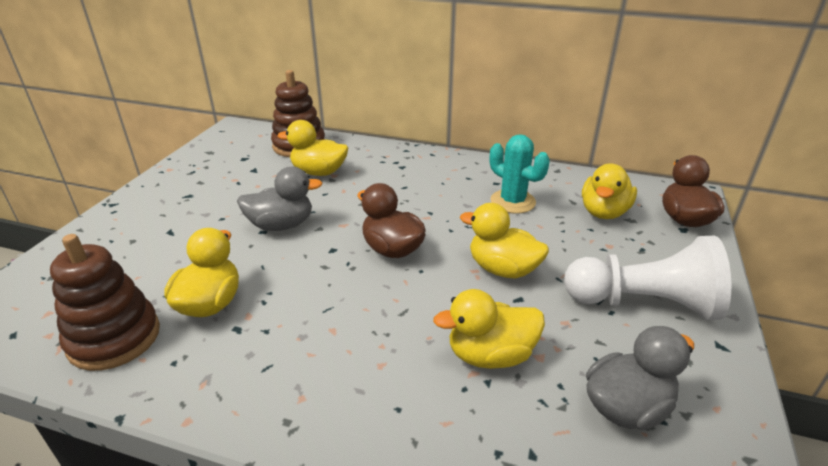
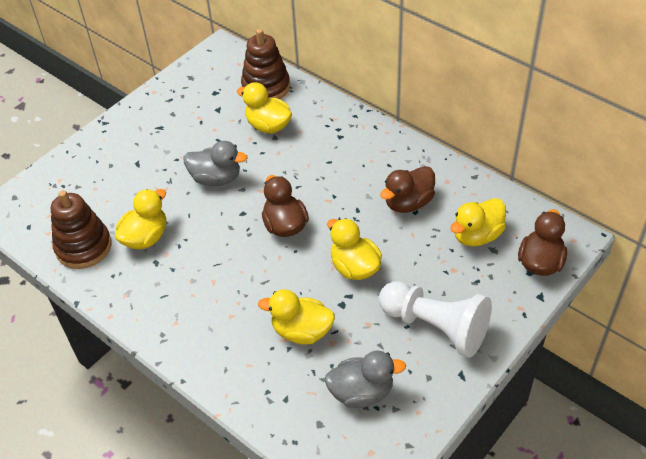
camera: 25 degrees right, 15 degrees up
turquoise cactus [490,134,550,214] -> brown duck [380,166,435,213]

